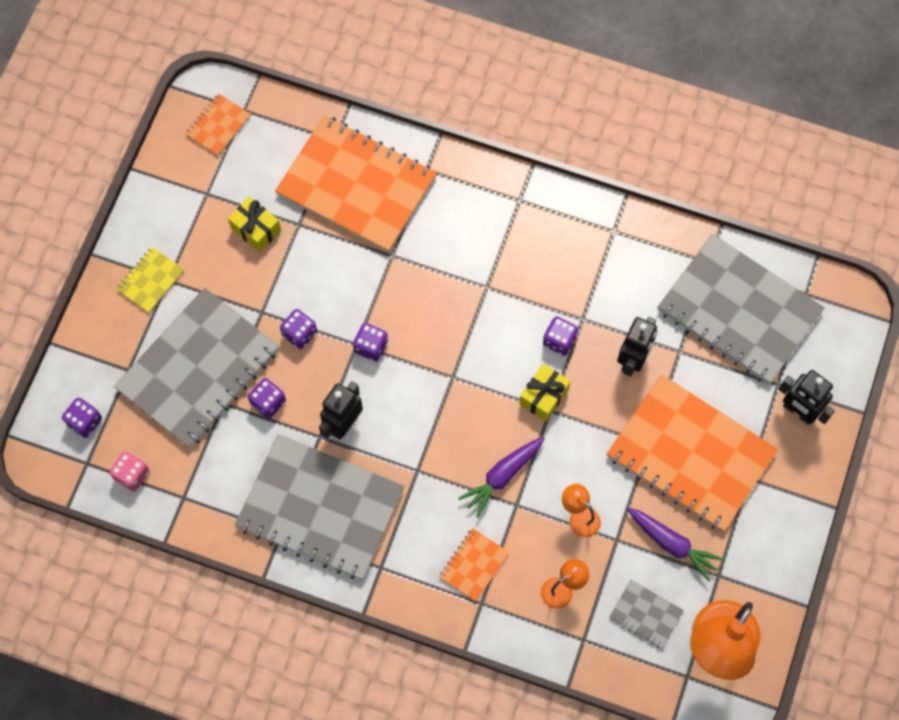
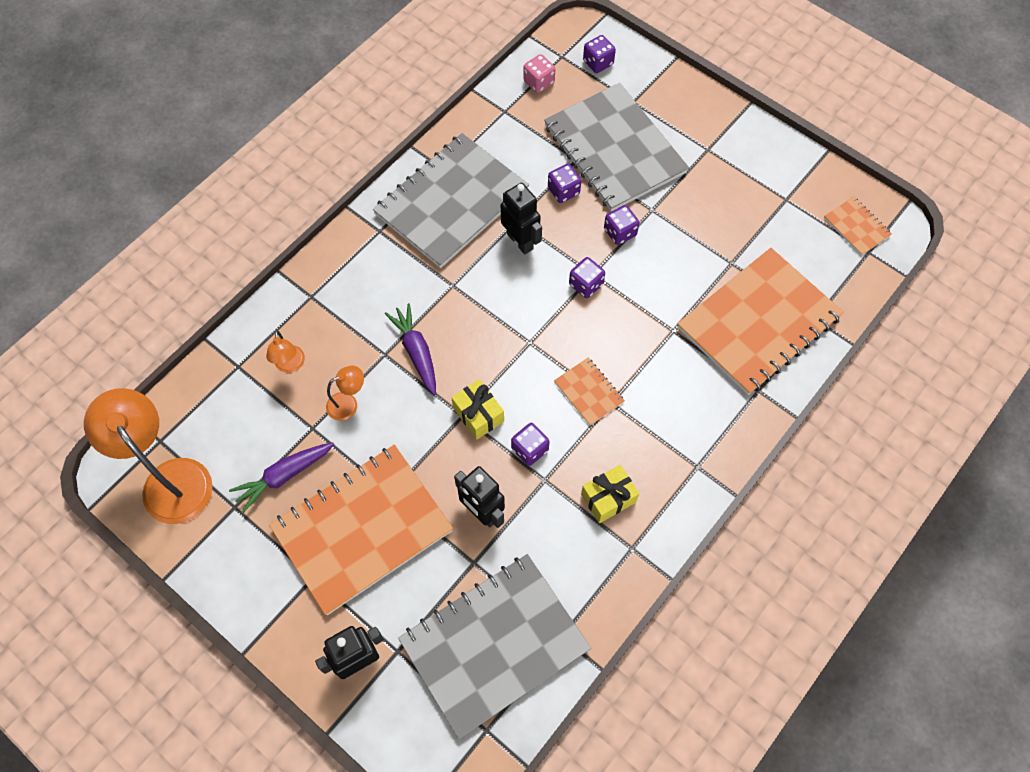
camera: 110 degrees right, 5 degrees down
yellow notebook [116,247,184,313] -> none
yellow gift [228,196,281,252] -> yellow gift moved to [581,465,639,523]
orange notebook [439,528,509,602] -> orange notebook moved to [554,358,625,425]
grey notebook [609,580,684,649] -> none

